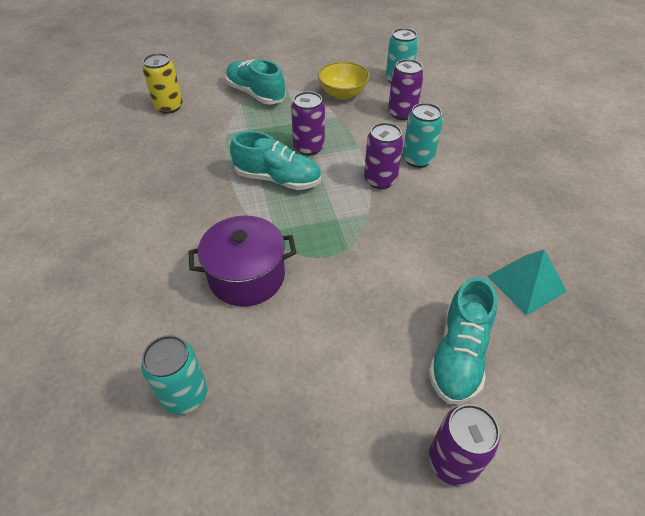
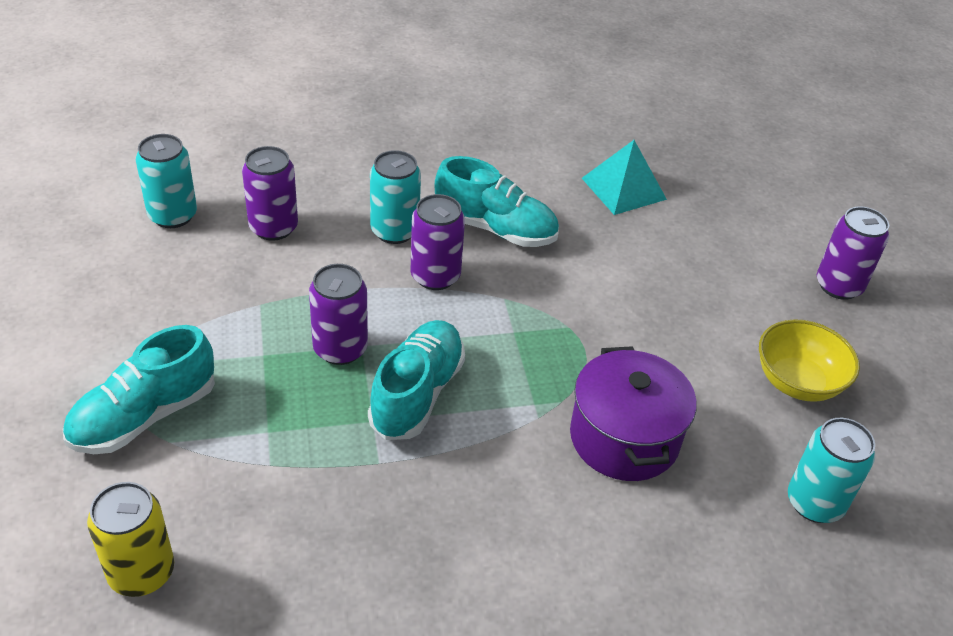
camera: 90 degrees left, 5 degrees down
yellow bowl [318,61,370,100] -> yellow bowl moved to [759,319,860,402]
turquoise shoe [429,277,497,404] -> turquoise shoe moved to [435,156,559,247]

